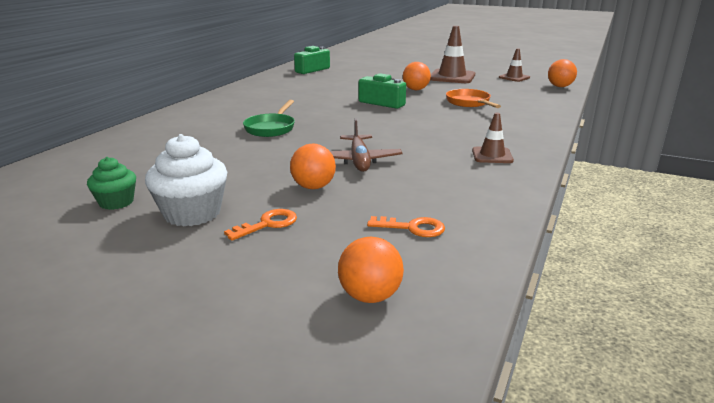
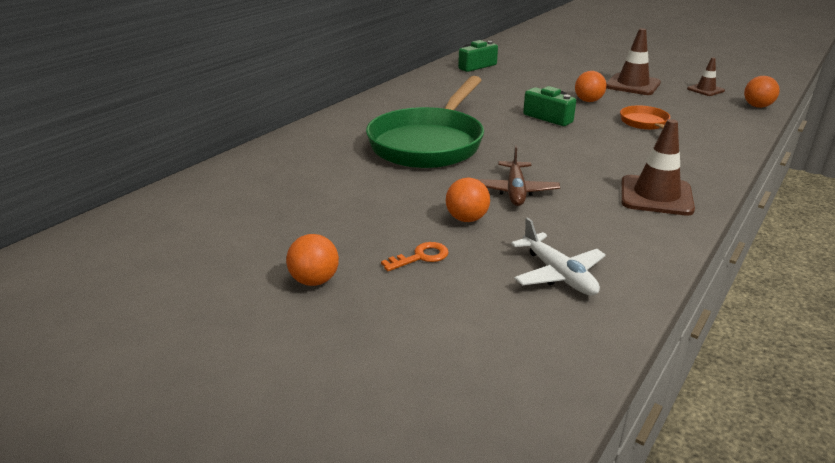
camera: 10 degrees right, 5 degrees up
green cupcake [87,157,136,210] -> none
white cupcake [145,134,227,226] -> none
green pan [243,100,295,137] -> green pan [366,76,484,168], size x2.22
orange ball [338,237,404,303] -> orange ball moved to [286,234,339,286]
orange key [367,216,445,237] -> white plane [511,217,606,296]
brown traffic cone [472,113,514,163] -> brown traffic cone [622,119,695,216], size x1.73

